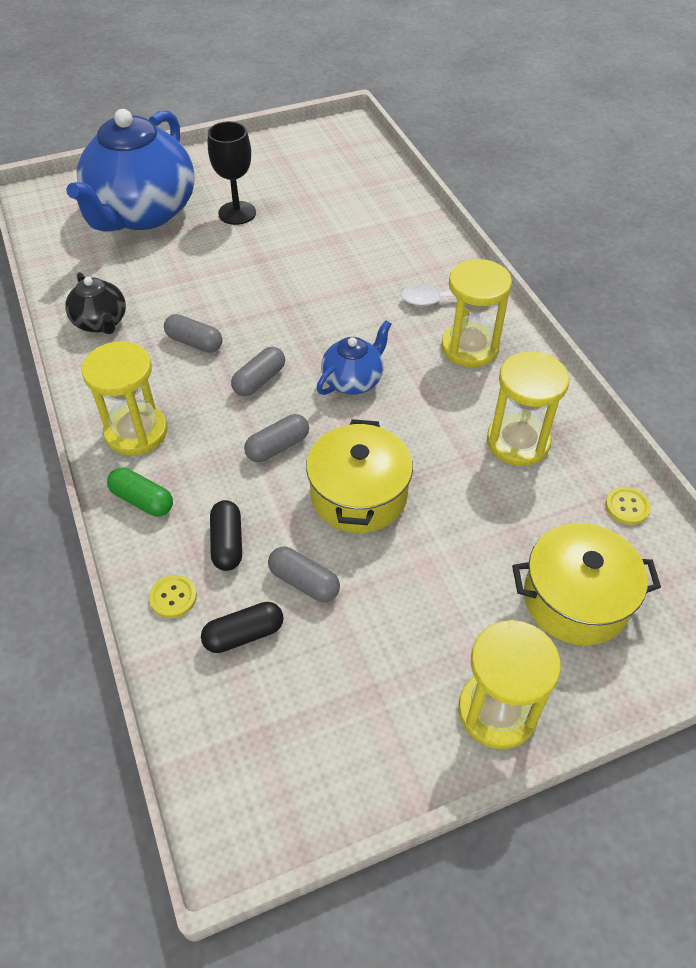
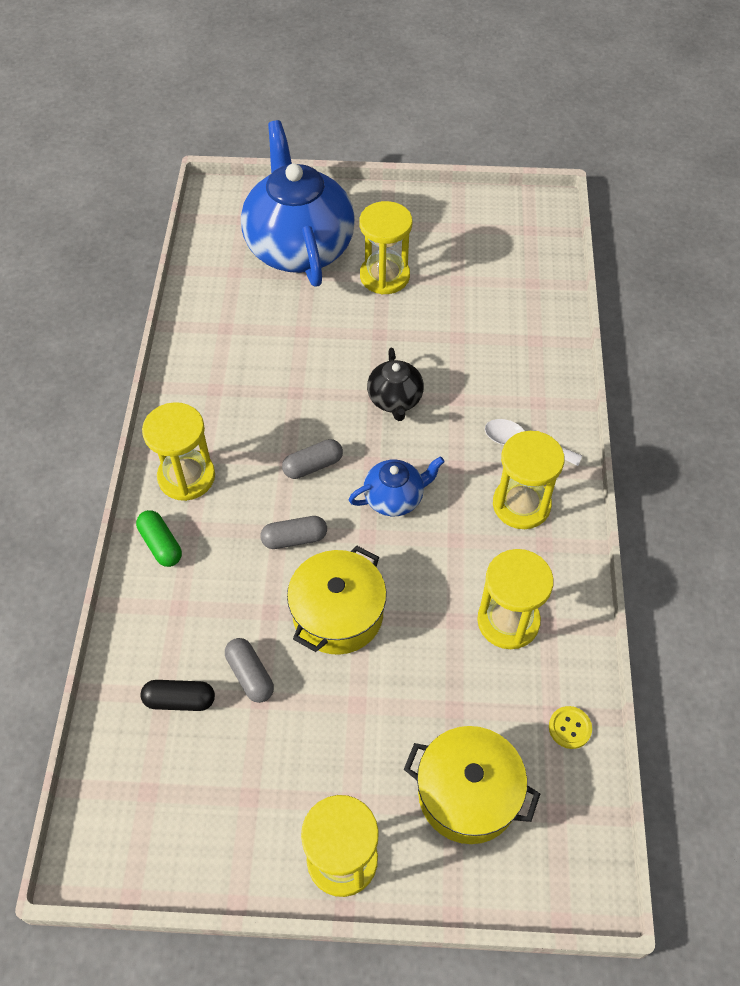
camera: 25 degrees right, 5 degrees up
black teapot [65,272,126,334] -> black teapot moved to [367,348,424,421]
blue teapot [66,109,195,232] -> blue teapot turned 120 degrees clockwise [241,120,355,287]
yellow button [149,575,197,618] -> none
grey capsule [164,314,222,353] -> none
black goblet [208,121,256,225] -> yellow hourglass [359,201,412,295]
black capsule [210,500,242,571] -> none

